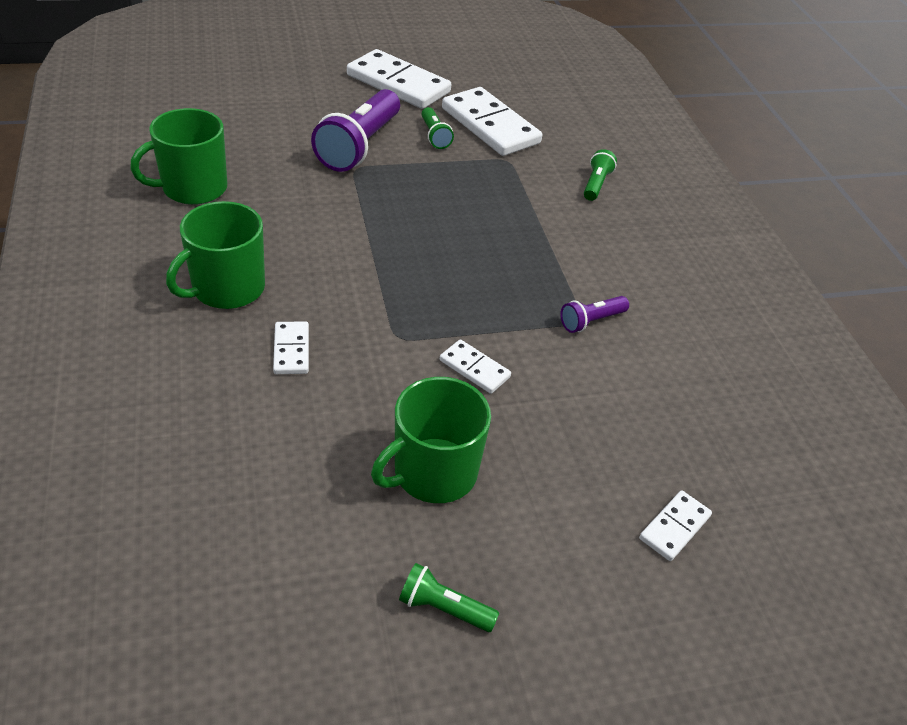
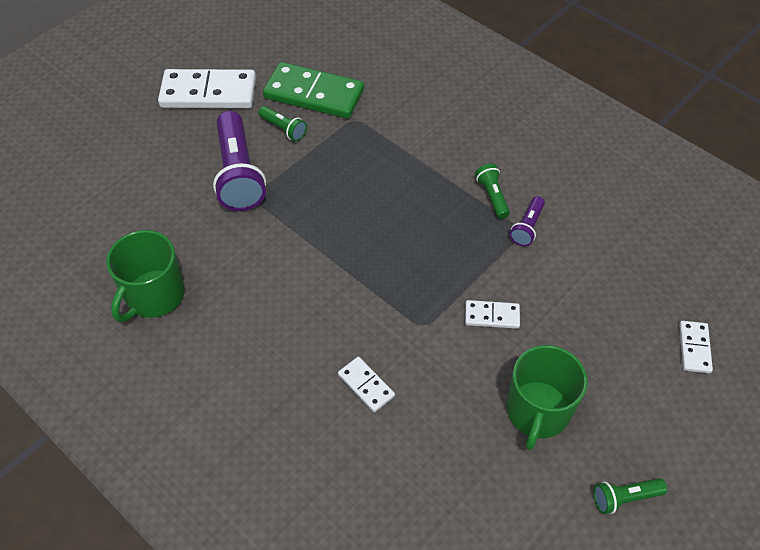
camera: 30 degrees left, 10 degrees up
green mug [166,201,265,309] -> none
white domino [442,87,542,156] -> green domino [263,62,364,119]
green flashlight [584,149,617,201] -> green flashlight moved to [475,164,510,219]

